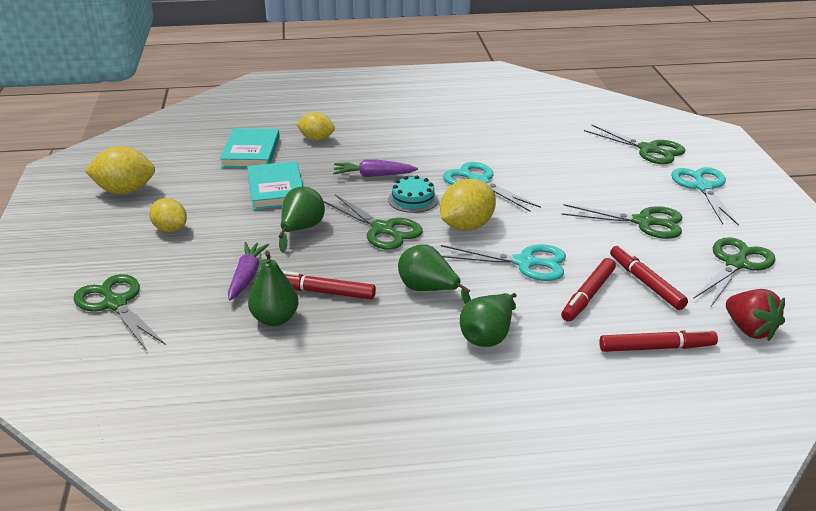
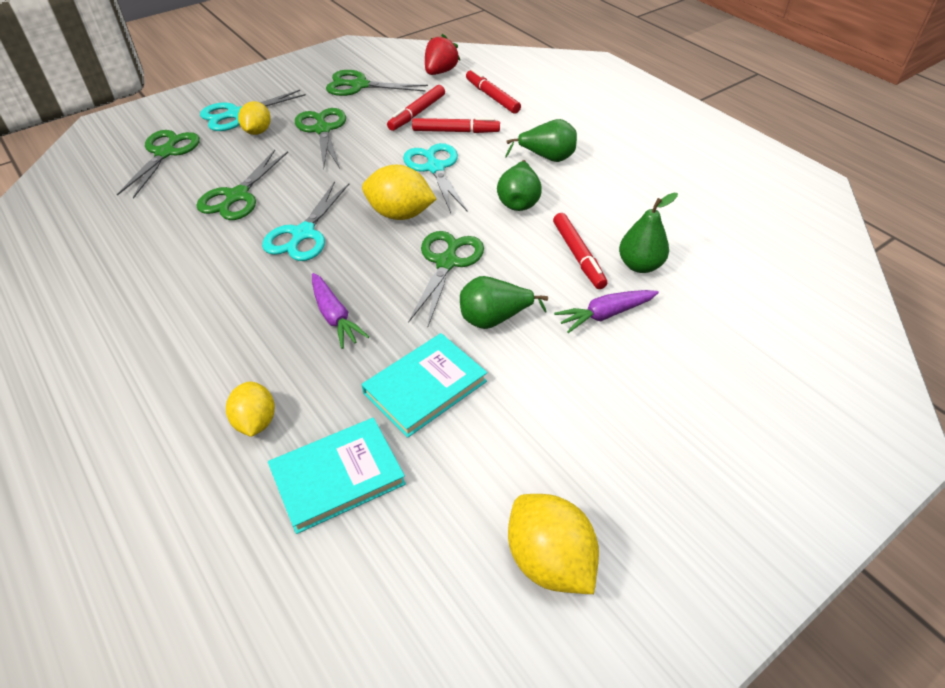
camera: 120 degrees left, 15 degrees up
green scissors [74,274,166,351] -> green scissors moved to [196,150,288,220]
yellow lemon [149,198,187,232] -> yellow lemon moved to [238,101,271,135]
turquoise cake [388,175,438,213] -> none

